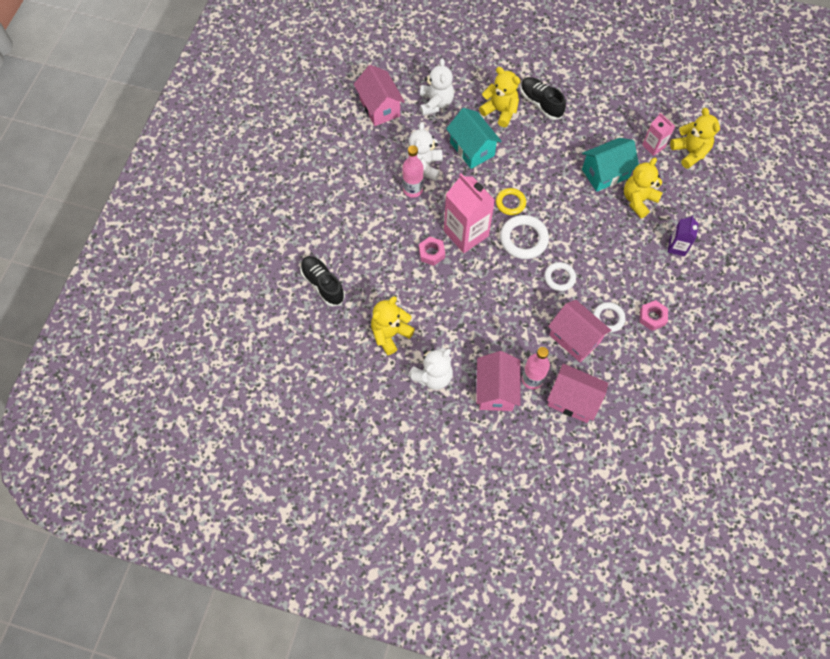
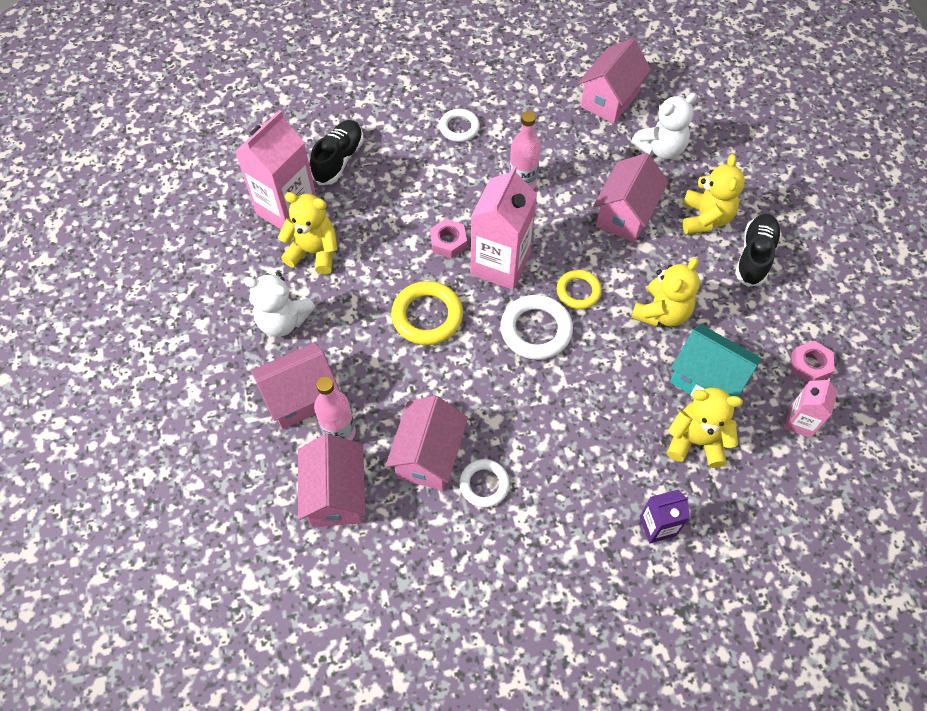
camera: 60 degrees right, 5 degrees down
white teddy bear [406,122,443,181] -> none
turquoise house [446,108,502,169] -> pink house [593,153,669,242]
white ring [544,262,576,291] -> white ring moved to [439,109,480,142]
pink nut [640,300,668,331] -> pink nut moved to [791,341,835,383]
yellow teddy bear [670,108,720,169] -> yellow teddy bear moved to [631,258,700,327]
none -> pink carton [235,110,317,229]
none -> yellow ring [391,281,463,345]

